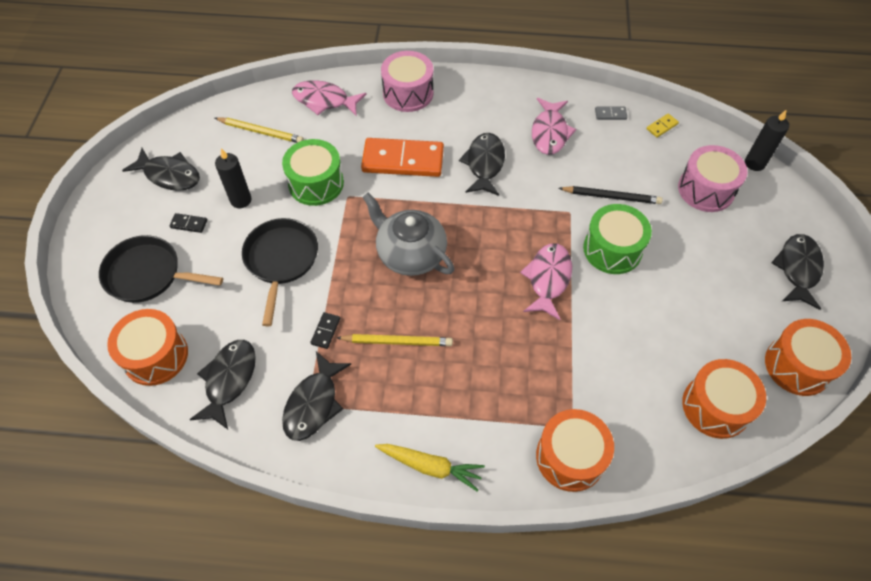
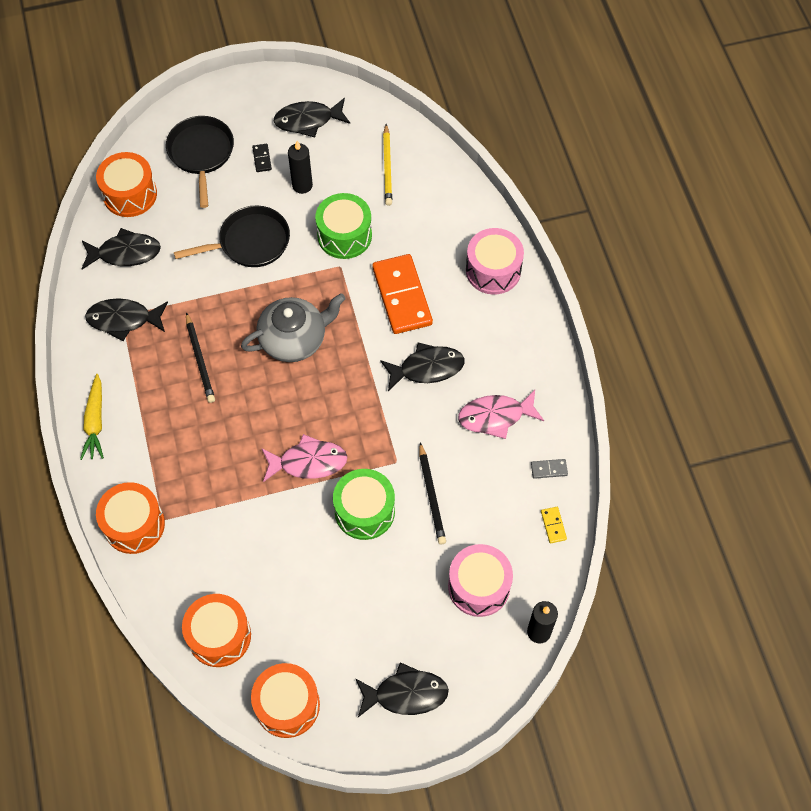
camera: 70 degrees right, 5 degrees up
black fish [122,148,200,191] -> black fish turned 75 degrees clockwise [274,98,350,137]
pink fish [292,80,367,115] -> none
black domino [310,312,340,349] -> none
yellow pencil [337,334,453,346] -> black pencil [186,312,215,403]
grey teapot [363,193,454,276] -> grey teapot turned 45 degrees clockwise [241,293,346,362]
grey domino [595,107,627,120] -> grey domino turned 75 degrees counterclockwise [531,459,568,479]
yellow domino [647,114,679,138] -> yellow domino turned 45 degrees clockwise [541,507,567,543]

